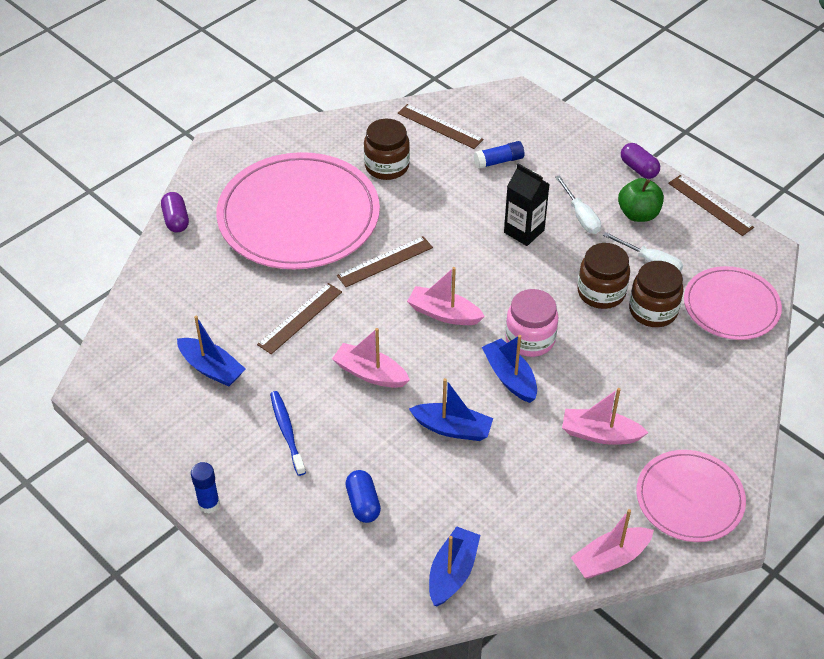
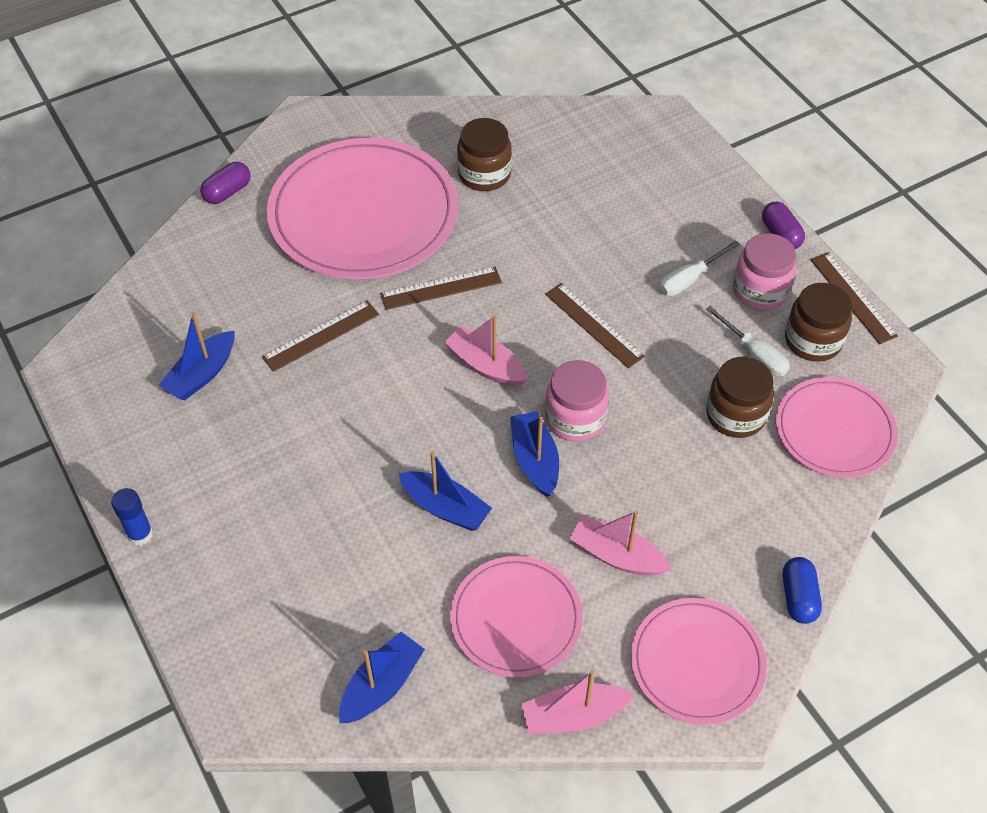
camera: 15 degrees right, 5 degrees up
purple capsule [161,192,189,233] -> purple capsule turned 45 degrees clockwise [200,162,250,204]
blue boat [177,316,246,387] -> blue boat turned 75 degrees clockwise [159,312,235,400]
blue toothbrush [270,391,306,476] -> none
pink boat [332,328,410,388] -> none
blue capsule [345,470,381,523] -> blue capsule moved to [783,557,822,624]
brown ruler [398,104,483,149] -> brown ruler moved to [545,283,645,368]
blue glue stick [474,141,524,169] -> none
black carton [504,163,550,246] -> none
white screwdriver [555,175,601,234] -> white screwdriver turned 60 degrees clockwise [659,240,740,296]
brown jar [578,243,630,309] -> brown jar moved to [785,283,852,362]
green apple [618,178,664,222] -> pink jar [733,233,797,311]
none -> pink plate [450,556,583,678]

